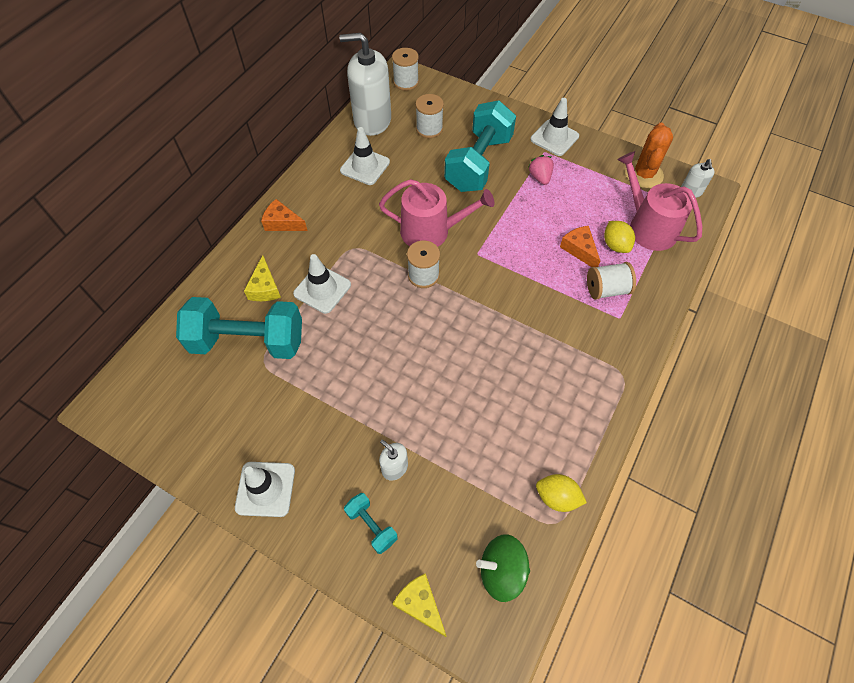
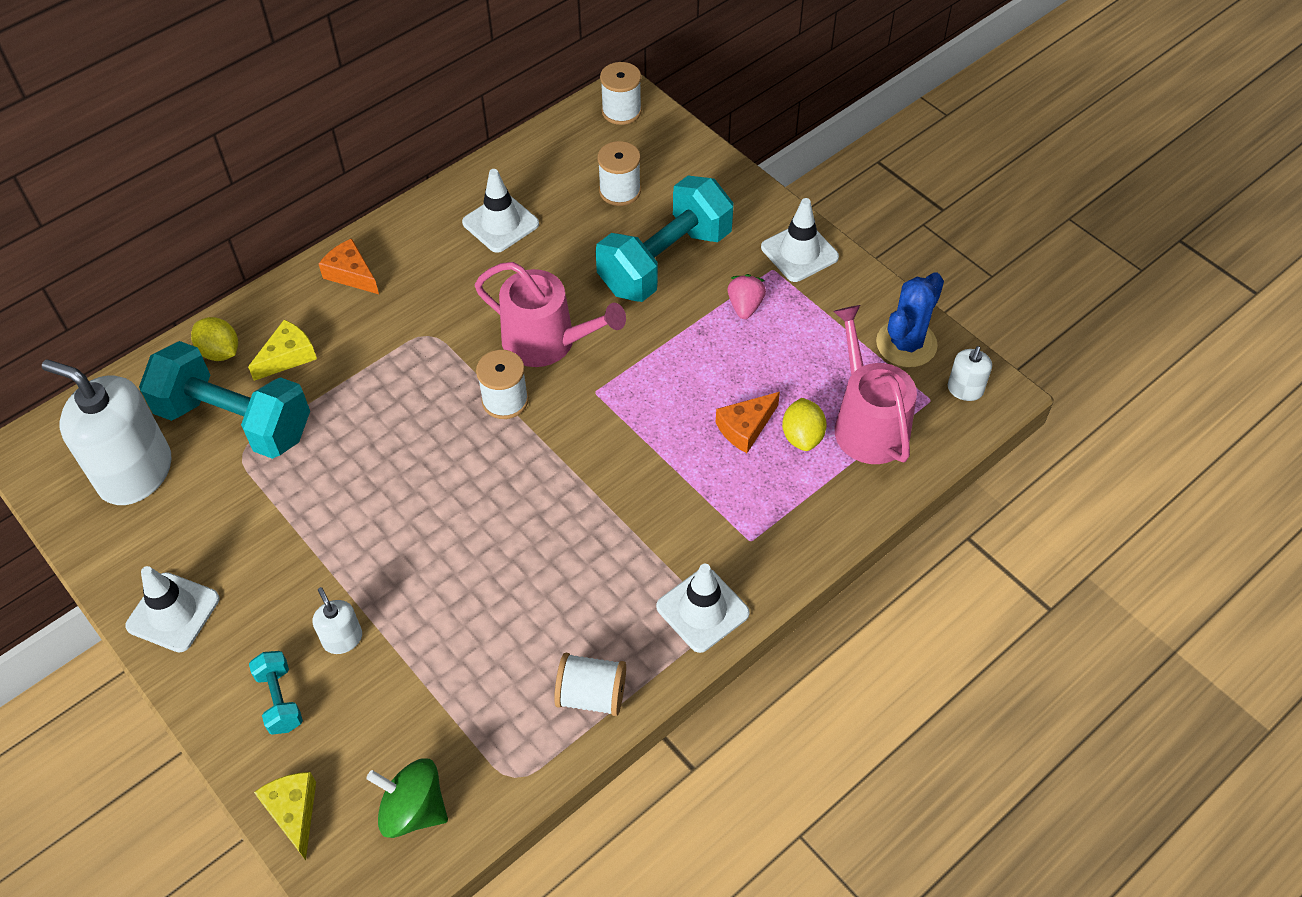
camera: 20 degrees right, 5 degrees down
yellow cheese [244,255,281,301] -> yellow cheese turned 150 degrees counterclockwise [248,320,317,381]
white traffic cone [293,254,351,314] -> white traffic cone moved to [656,564,750,653]
white soap dispenser [339,33,391,136] -> white soap dispenser moved to [42,359,171,505]
yellow lemon [536,474,587,512] -> yellow lemon moved to [191,317,238,361]
orange cheese [560,226,600,267] -> orange cheese turned 120 degrees counterclockwise [716,392,780,453]
white spool [587,262,636,300] -> white spool moved to [554,653,626,716]
orange cactus [625,123,673,188] -> blue cactus [876,272,944,367]

